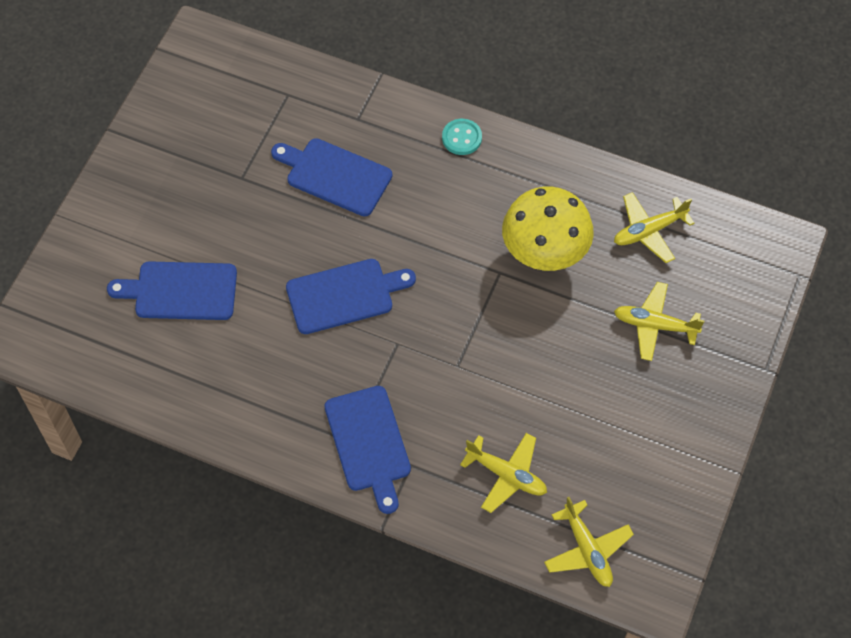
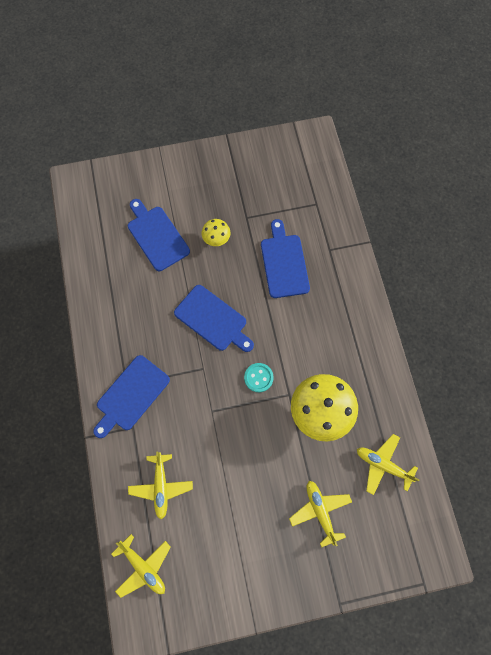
camera: 55 degrees right, 10 degrees up
turquoise button [442,119,482,155] -> turquoise button moved to [244,363,274,392]
yellow plane [544,497,634,587] -> yellow plane turned 75 degrees counterclockwise [111,534,171,598]
none -> yellow mushroom [202,219,230,246]

